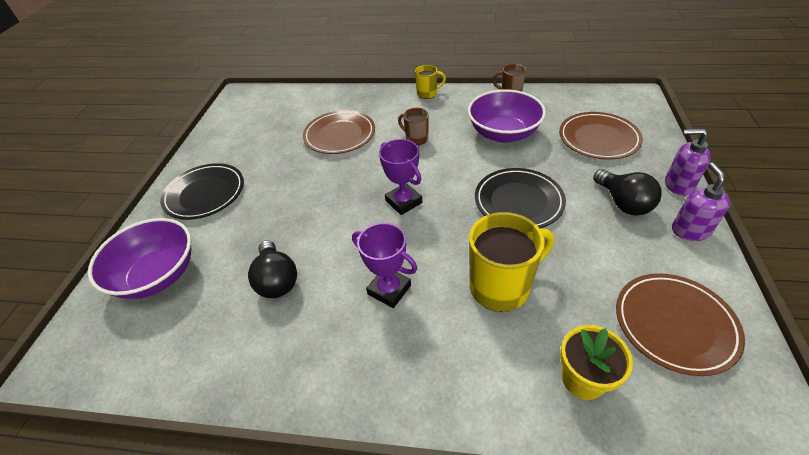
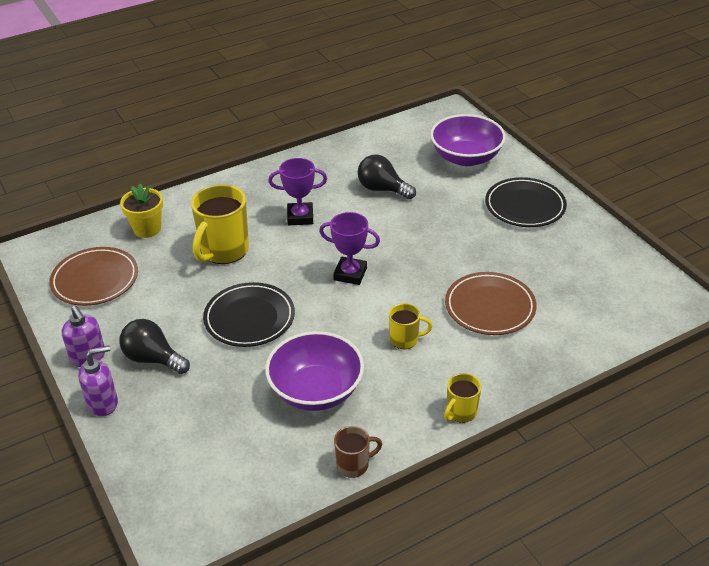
camera: 140 degrees right, 5 degrees down
brown mug [398,108,429,145] -> yellow mug [389,303,432,349]
brown plate [559,112,643,160] -> none

